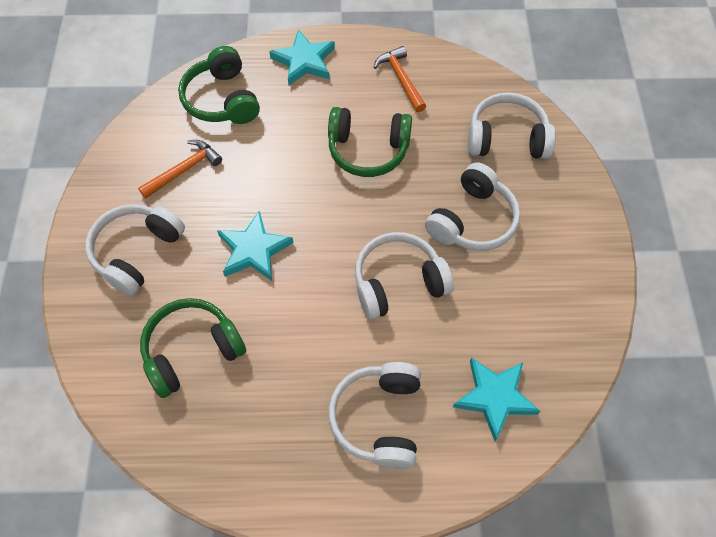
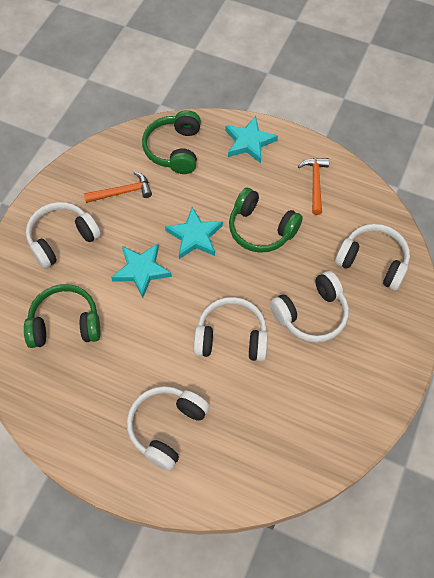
camera: 25 degrees right, 0 degrees up
turquoise star [453,357,541,441] -> turquoise star moved to [165,207,223,259]

